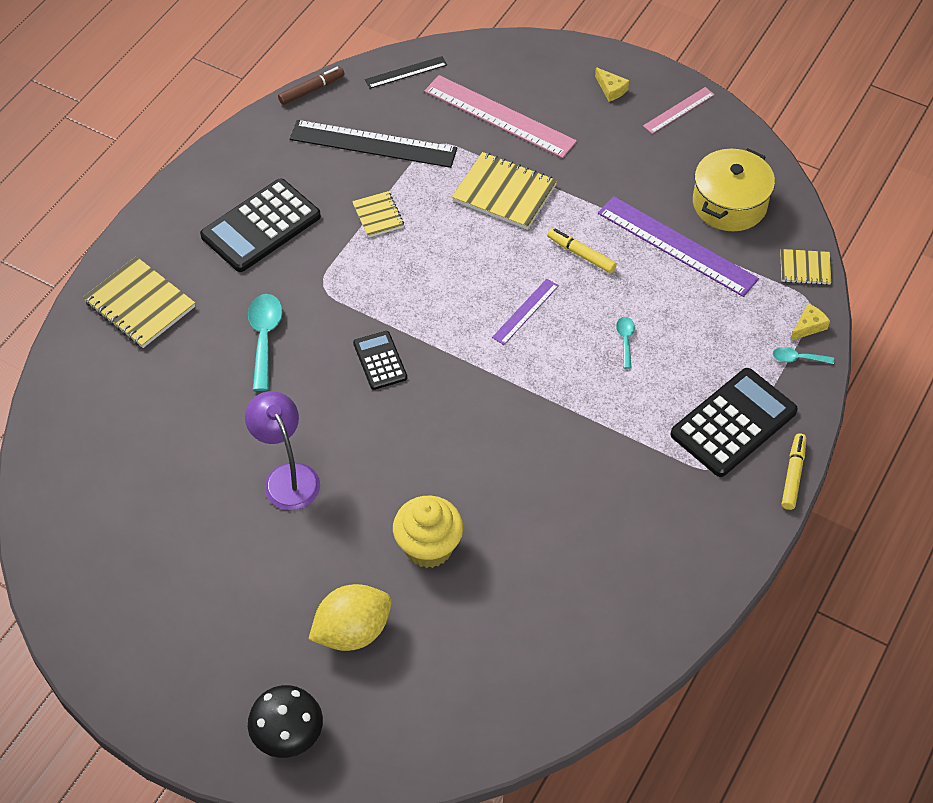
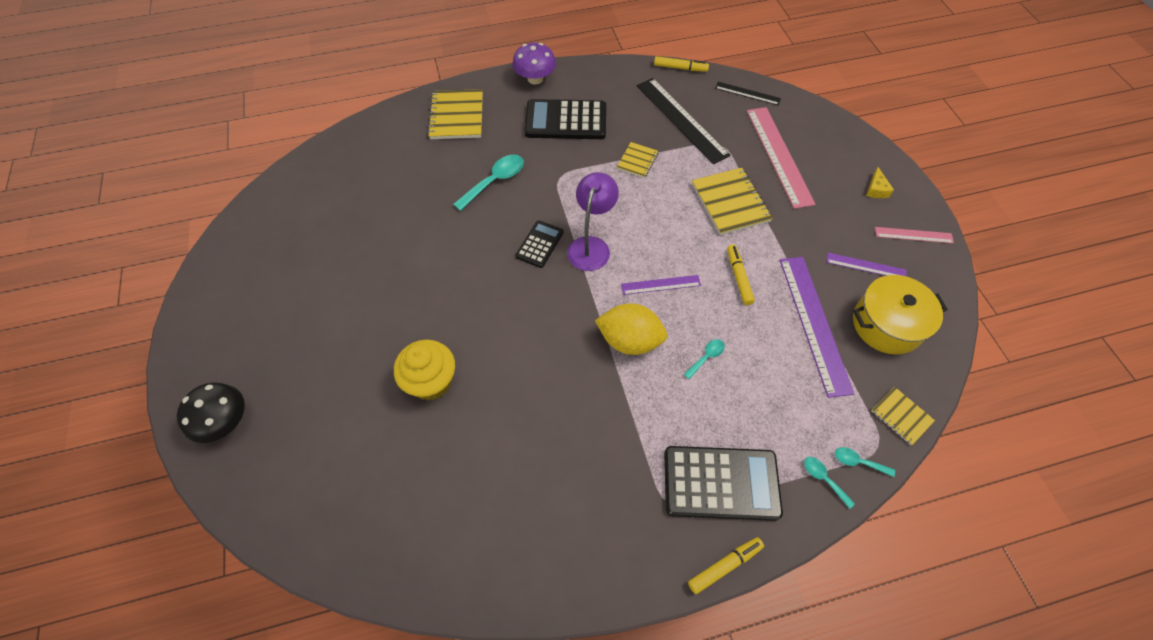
camera: 45 degrees right, 5 degrees up
purple lamp [245,391,320,510] -> purple lamp moved to [567,172,619,271]
brown marker [278,67,345,105] -> yellow marker [654,56,709,72]
yellow lemon [308,584,392,651] -> yellow lemon moved to [595,304,667,355]
yellow cheese [790,303,830,341] -> turquoise spoon [835,447,895,477]
none -> purple mushroom [512,43,556,85]
none -> purple ruler [826,253,907,277]

